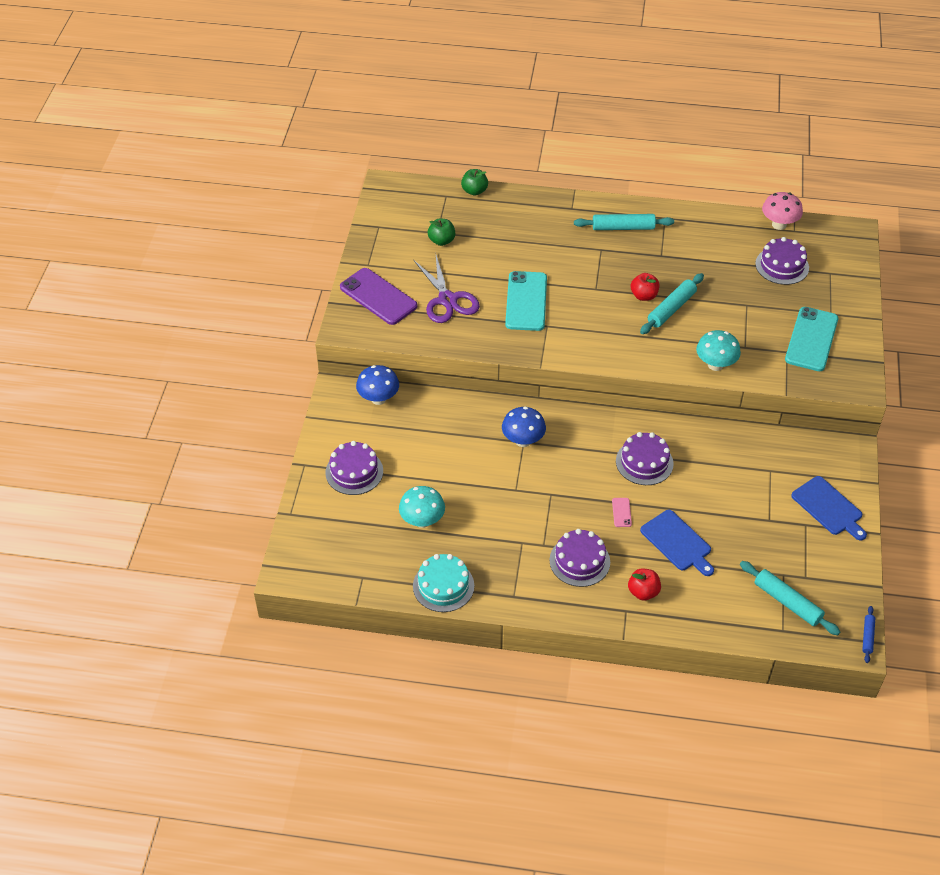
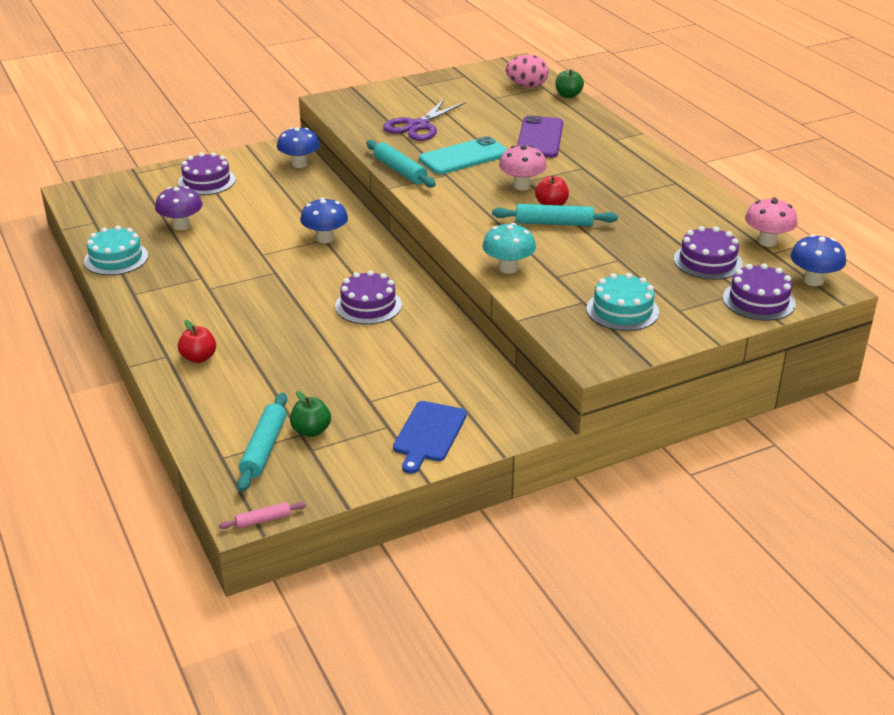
camera: 55 degrees right, 15 degrees down
purple phone [340,268,417,325] -> purple phone moved to [517,115,563,158]
turquoise mushroom [399,486,445,528] -> purple mushroom [155,186,203,230]
green apple [428,219,455,246] -> green apple moved to [290,391,331,437]
purple cake [549,529,610,587] -> purple cake moved to [723,263,796,321]
turquoise rolling pin [574,214,674,230] -> turquoise rolling pin moved to [366,140,436,188]
pink phone [612,498,632,527] -> none
blue cutting board [640,510,714,576] -> none
turquoise phone [785,307,838,371] -> turquoise cake [586,273,659,331]
blue rolling pin [862,606,875,663] -> pink rolling pin [219,502,306,529]
none -> pink mushroom [499,145,547,190]
none -> pink egg [506,55,548,88]
none -> blue mushroom [790,235,846,286]

